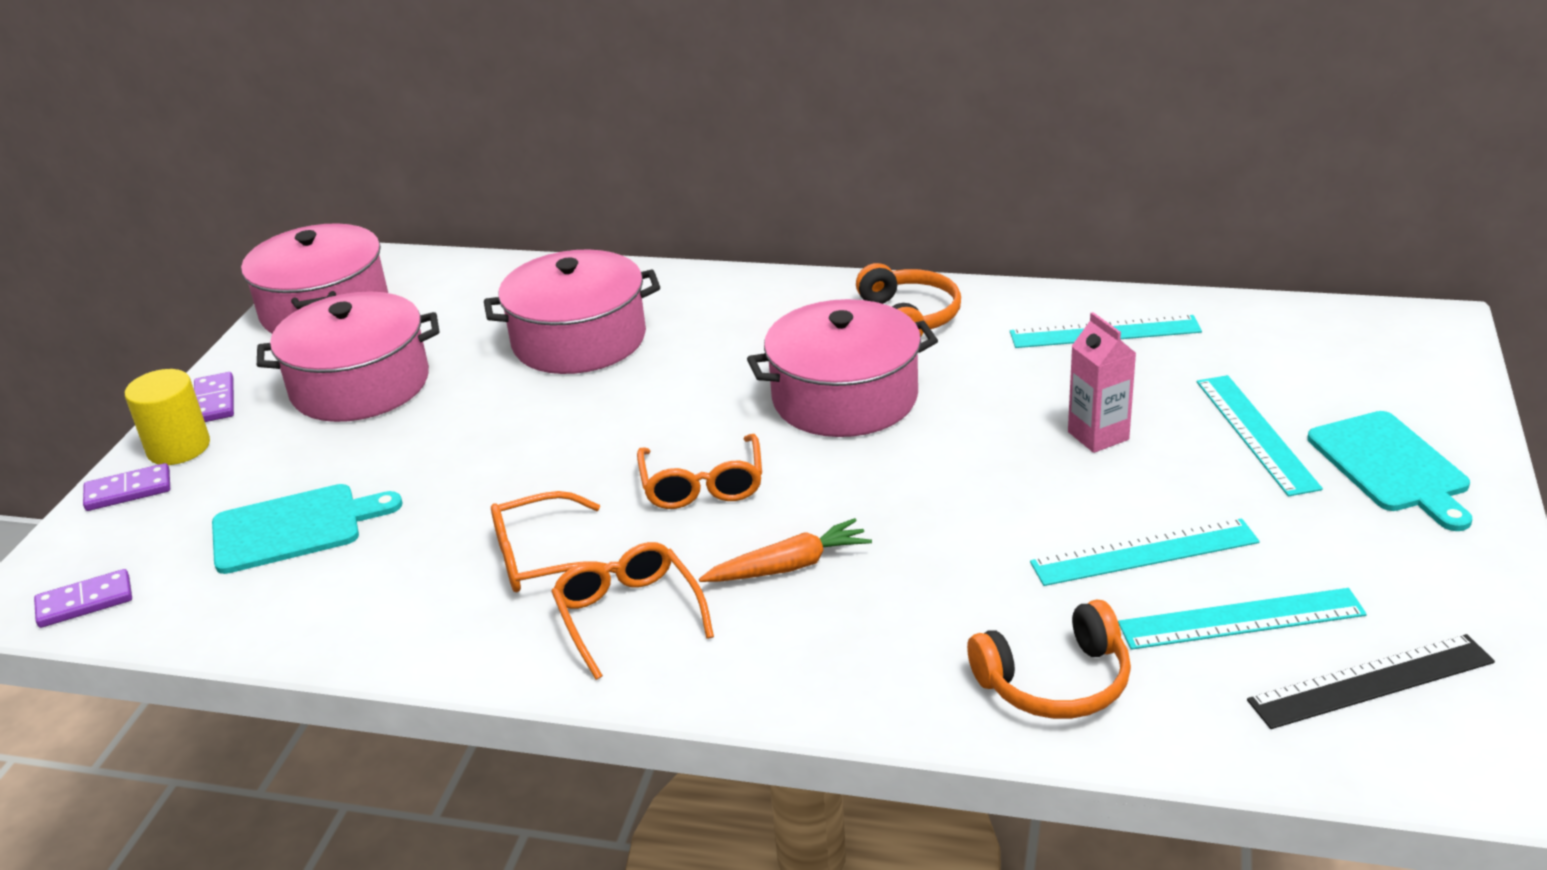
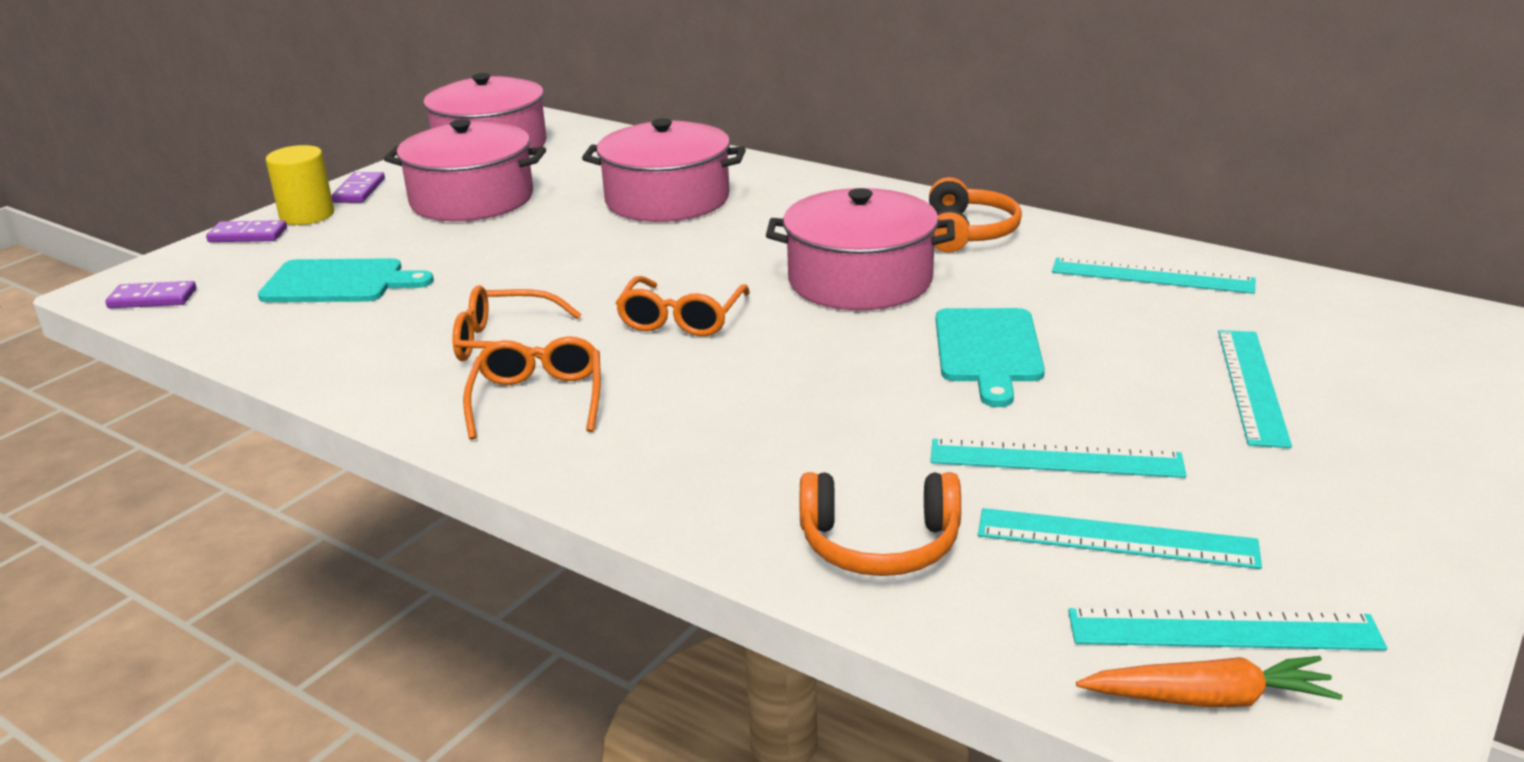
camera: 20 degrees right, 5 degrees down
orange carrot [699,518,872,582] -> orange carrot moved to [1076,656,1342,708]
pink carton [1068,312,1136,453] -> none
black ruler [1247,634,1495,729] -> turquoise ruler [1068,608,1387,650]
turquoise cutting board [1307,411,1472,531] -> turquoise cutting board moved to [936,308,1045,407]

